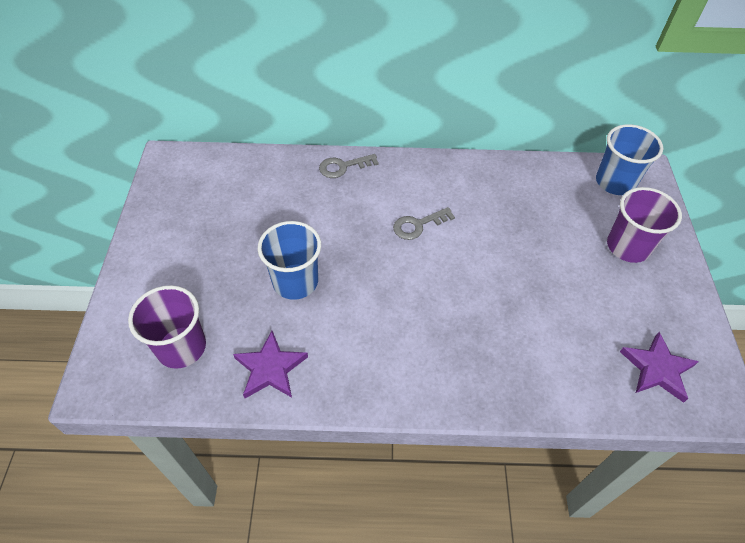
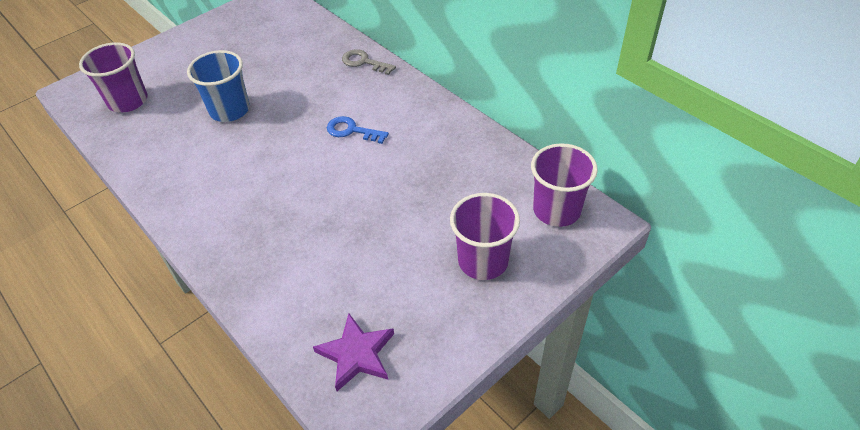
camera: 50 degrees right, 5 degrees down
purple star [233,331,308,398] -> none
grey key [393,207,455,240] -> blue key [327,116,389,144]
blue cup [596,124,663,195] -> purple cup [531,143,598,227]

